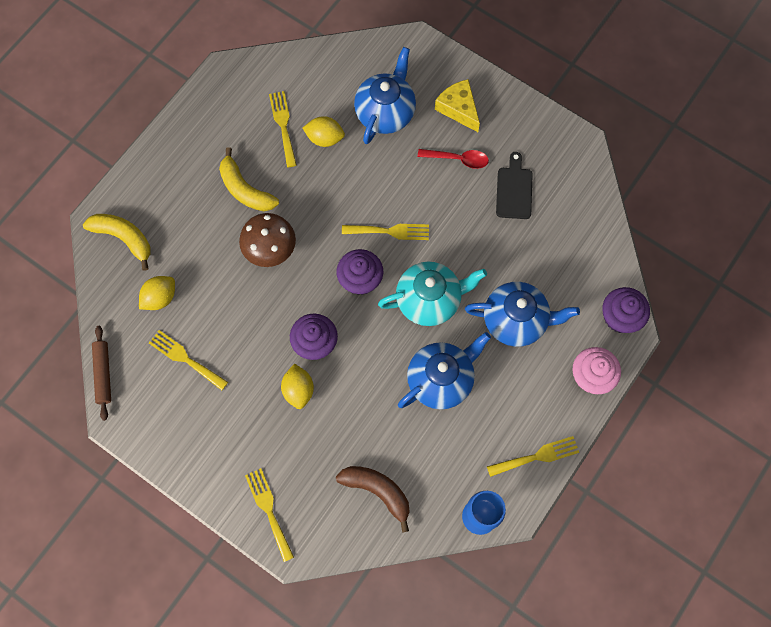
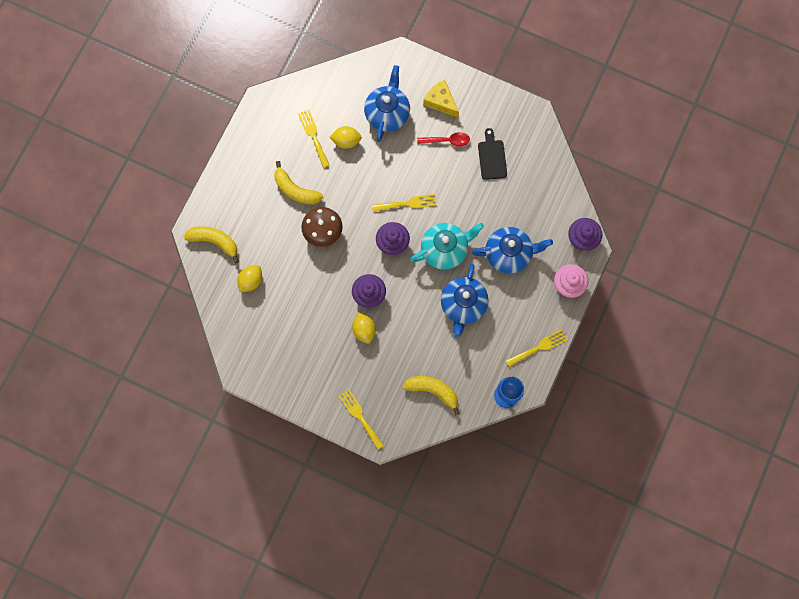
camera: 10 degrees left, 5 degrees up
brown rolling pin [92,326,111,421] -> none
yellow fork [149,330,228,390] -> none
brown banana [336,466,410,533] -> yellow banana [403,376,460,416]
blue teapot [398,332,491,409] -> blue teapot turned 150 degrees clockwise [441,264,489,338]

